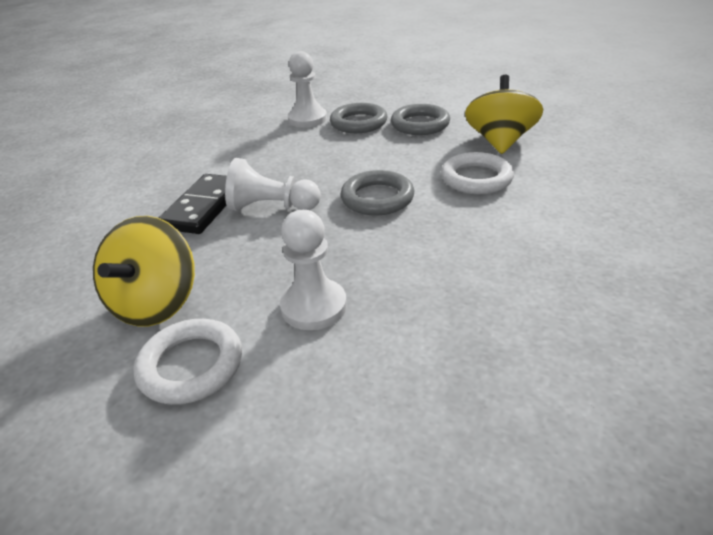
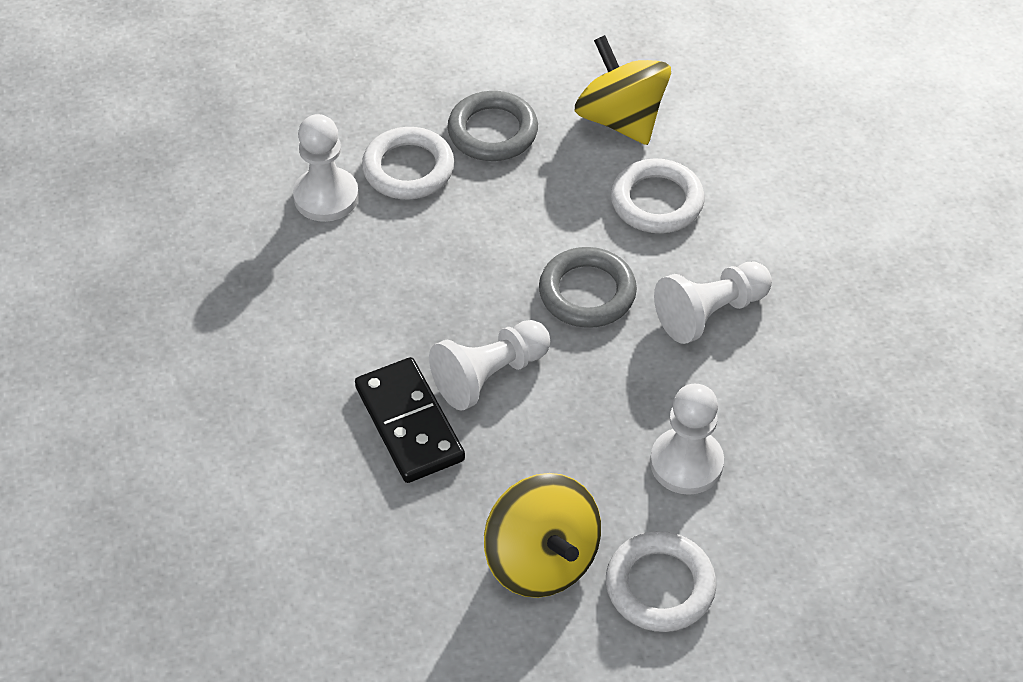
camera: 45 degrees left, 15 degrees up
grey ring [330,103,387,133] -> white ring [362,127,454,199]
none -> white pawn [654,262,772,344]

